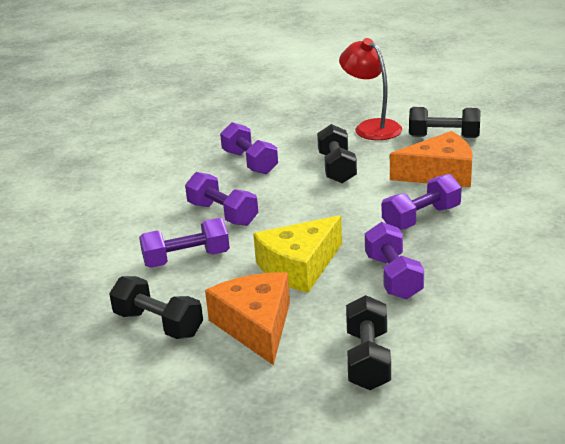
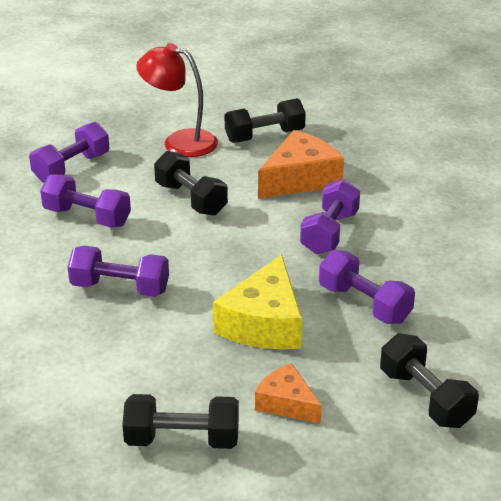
camera: 35 degrees left, 5 degrees up
purple dumbbell [139,218,230,268] -> purple dumbbell moved to [29,122,109,182]
orange cheese [205,272,290,365] -> orange cheese [255,363,322,424], size x0.58

